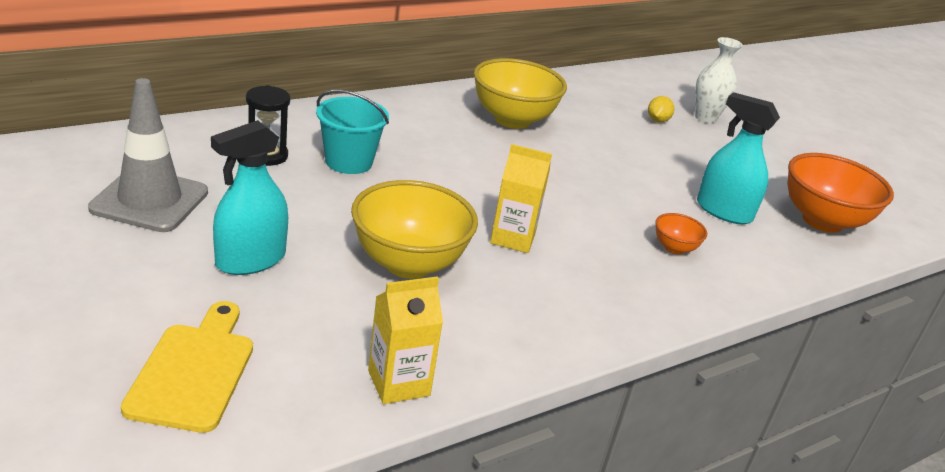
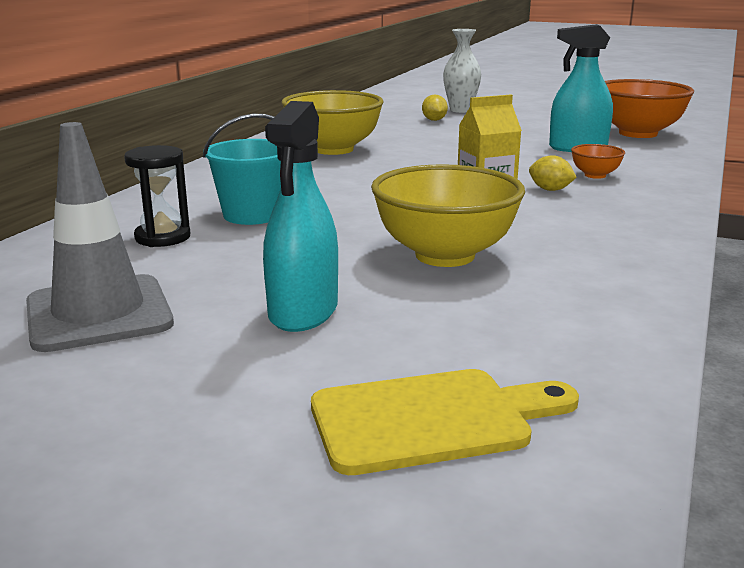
camera: 30 degrees left, 10 degrees down
yellow cutting board [121,301,253,433] -> yellow cutting board turned 105 degrees clockwise [311,369,579,475]
yellow carton [368,276,443,404] -> none
none -> yellow lemon [529,155,577,191]

